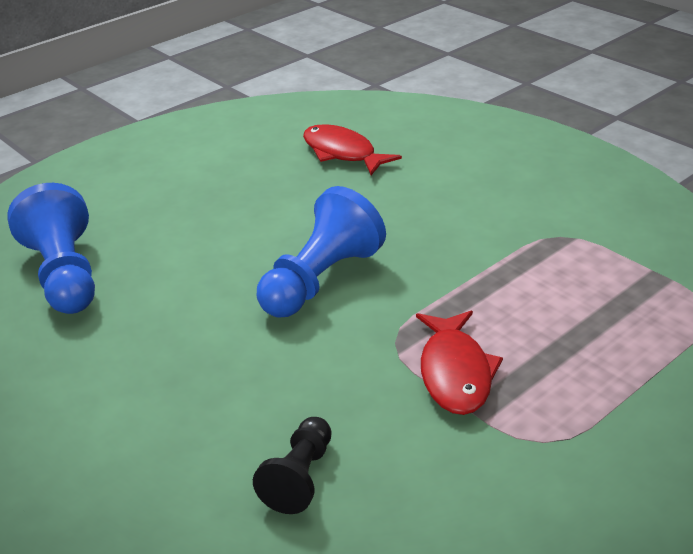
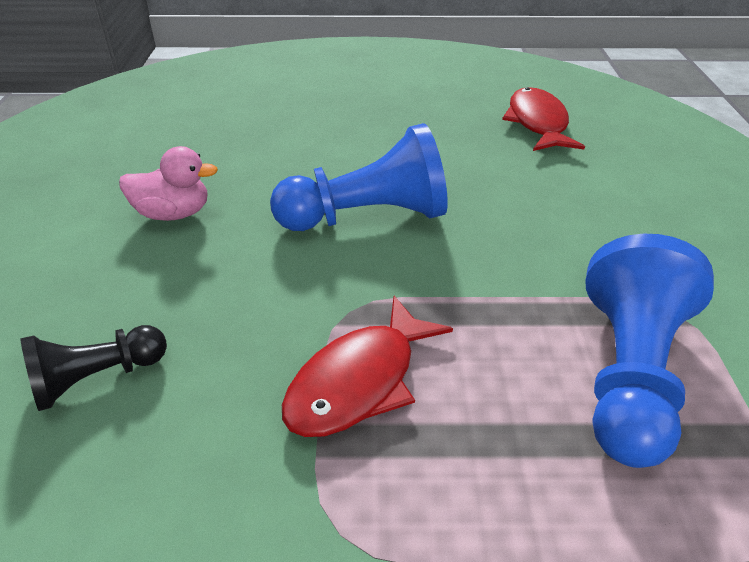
camera: 40 degrees right, 5 degrees up
blue pawn [7,183,95,314] -> blue pawn moved to [586,234,714,468]
none -> pink duck [119,146,218,221]

